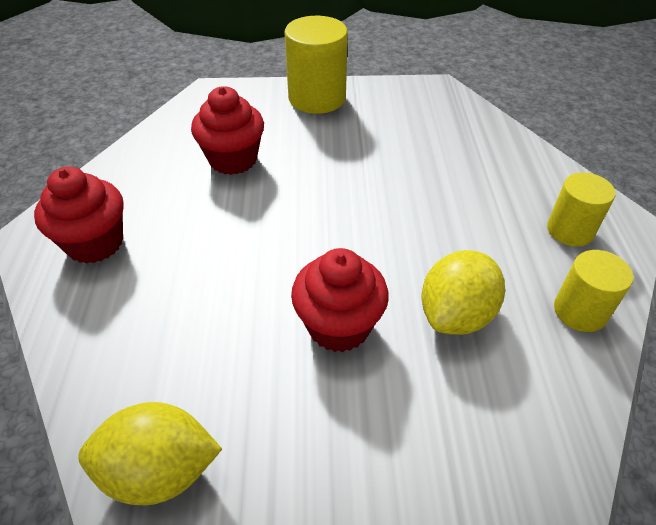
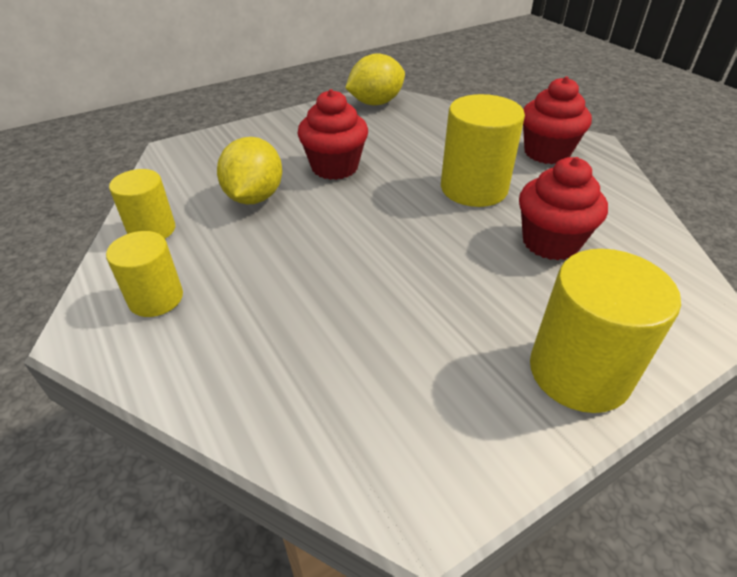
camera: 150 degrees right, 5 degrees down
none -> yellow cylinder [441,94,525,207]

